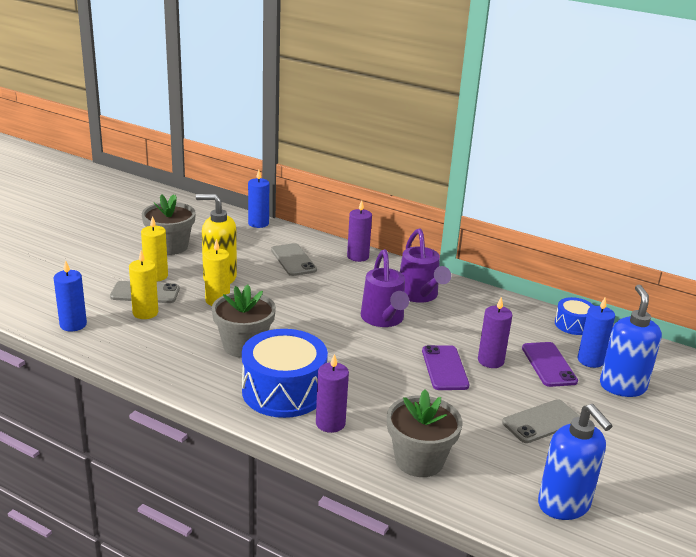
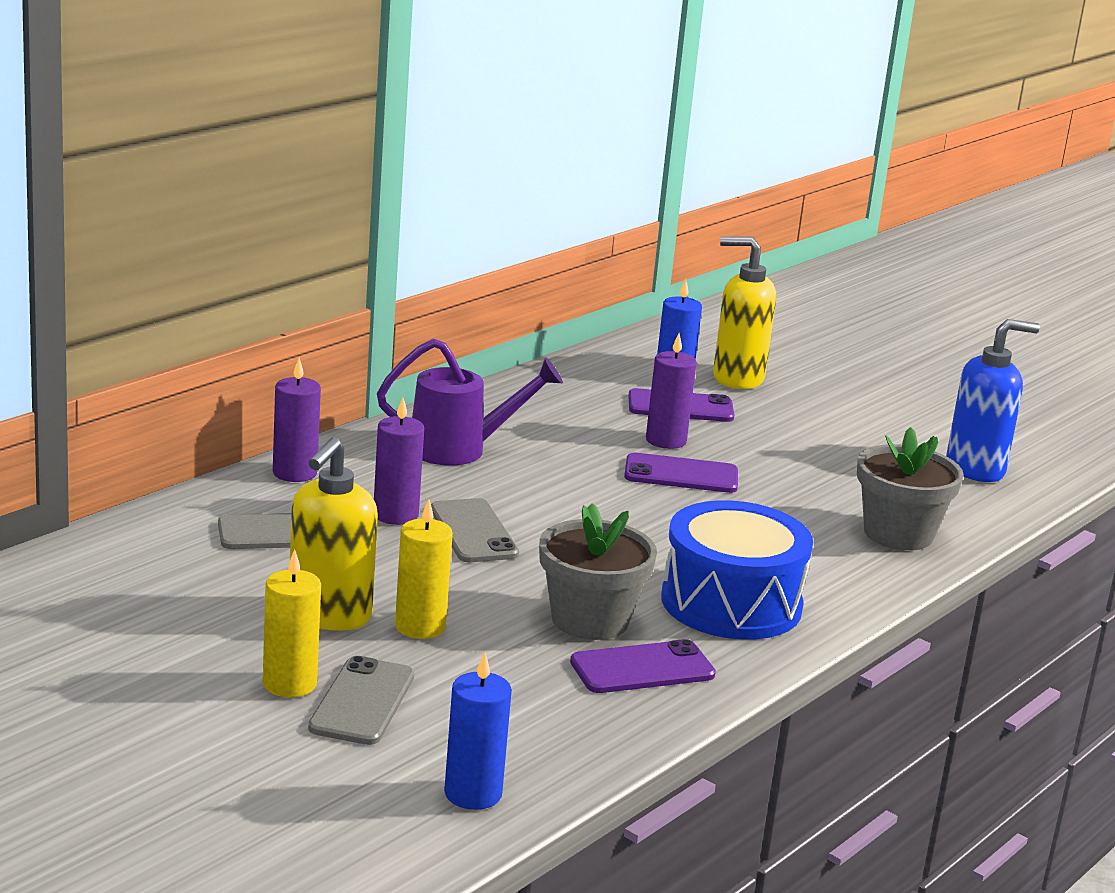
camera: 80 degrees left, 5 degrees down
yellow candle [129,251,158,319] -> none
grey flower pot [142,194,196,255] -> none
blue candle [248,170,269,228] -> none
purple candle [316,354,349,433] -> purple candle moved to [374,397,424,525]
purple watering can [361,249,409,327] -> none
grey phone [502,399,580,443] -> grey phone moved to [431,498,519,562]
blue drum [555,297,594,335] -> none
blue soap dispenser [600,285,662,397] -> yellow soap dispenser [713,236,776,389]
none -> purple phone [570,639,716,693]

